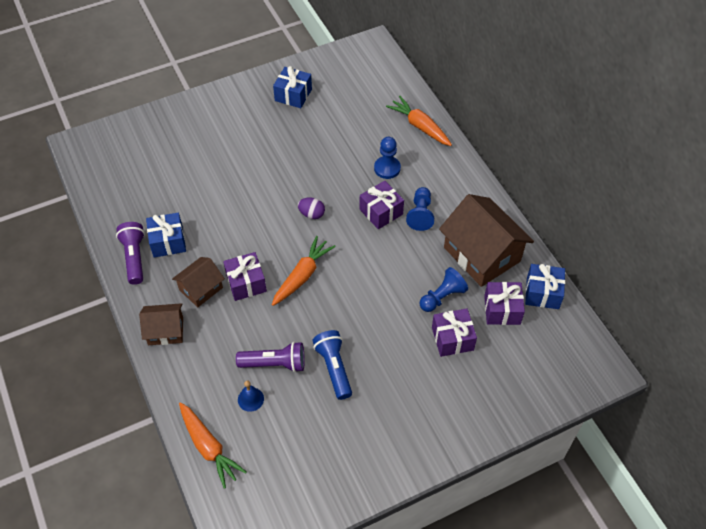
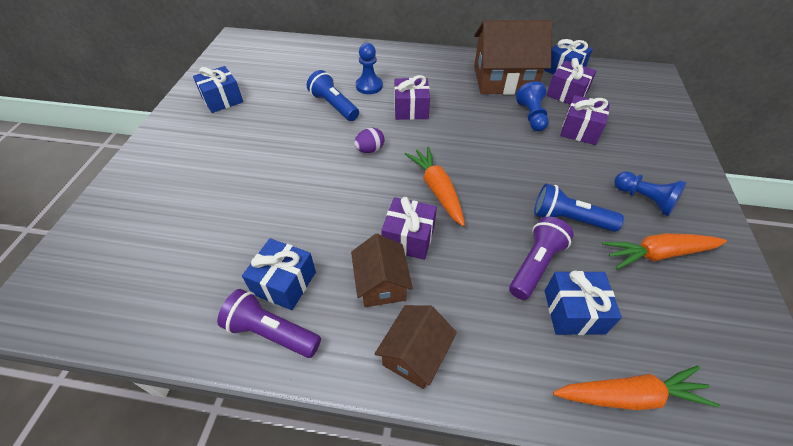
camera: 55 degrees left, 5 degrees down
blue bell [238,380,264,412] -> blue gift [545,271,622,335]
orange carrot [386,96,452,146] -> orange carrot moved to [602,233,727,269]
blue pawn [406,187,434,231] -> blue pawn moved to [614,171,687,216]
none -> blue flashlight [307,70,359,121]

